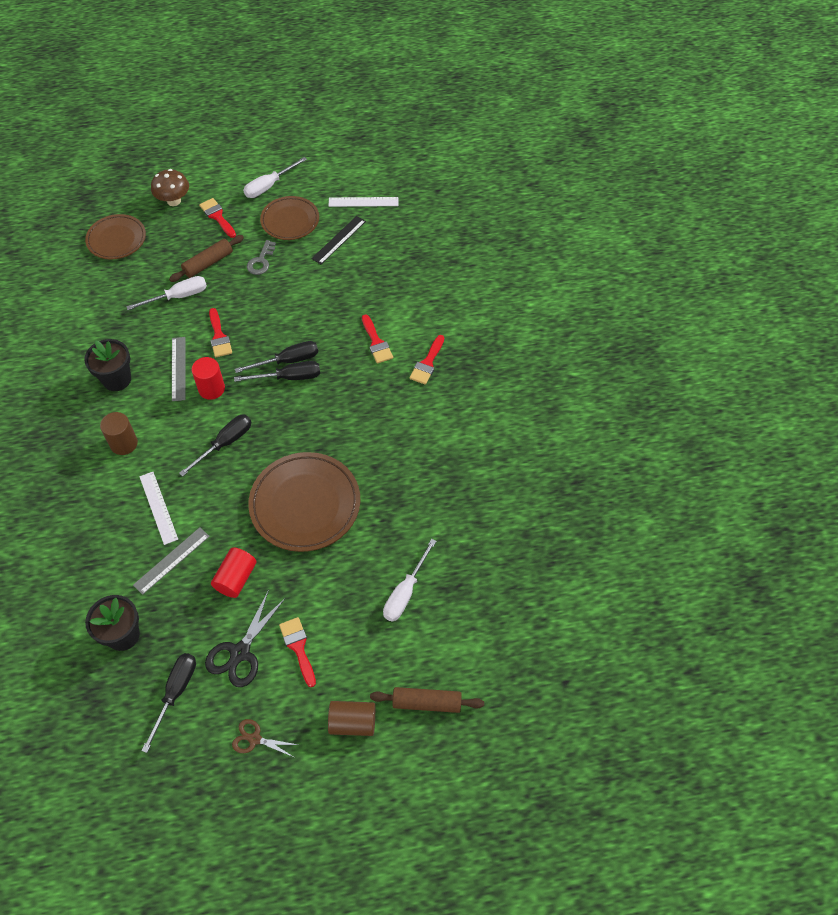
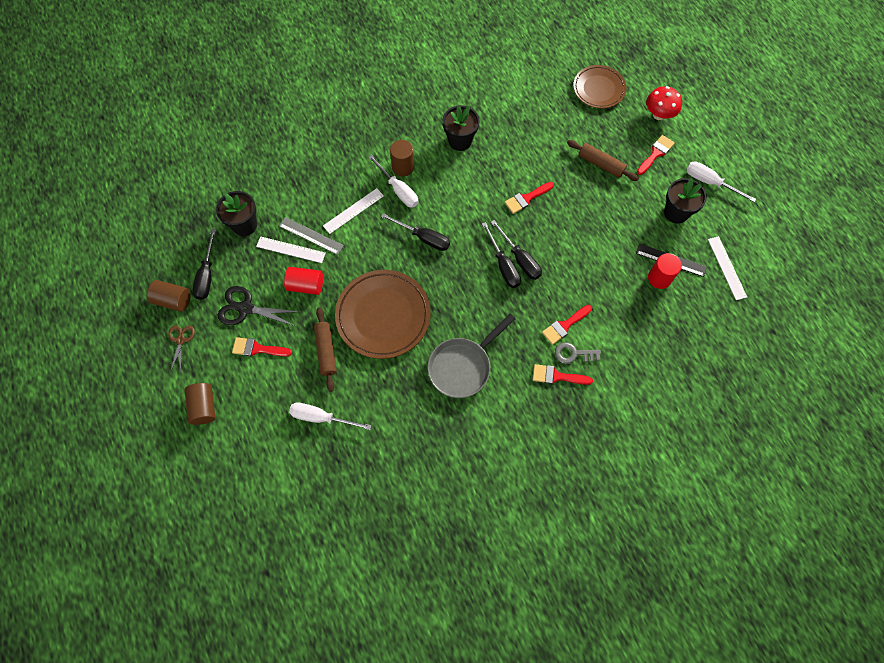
camera: 75 degrees right, 10 degrees up
white screwdriver [126,276,207,310] -> white screwdriver moved to [368,155,419,208]
black screwdriver [141,653,196,753] -> black screwdriver turned 90 degrees clockwise [193,229,216,300]
brown mushroom [151,169,189,206] -> red mushroom [646,86,682,120]
grey ruler [172,337,186,401] -> none
red cylinder [191,357,225,400] -> red cylinder moved to [648,253,682,289]
grey key [247,240,276,275] -> grey key moved to [555,342,601,364]
brown plate [260,196,319,240] -> black flower pot [664,178,707,224]
red brush [279,617,316,687] -> red brush turned 135 degrees counterclockwise [232,337,292,356]
brown rolling pin [370,687,484,713] -> brown rolling pin moved to [314,308,337,392]
none -> brown cylinder [147,280,191,312]
none -> white ruler [256,236,326,263]
none -> grey pan [427,314,515,398]

